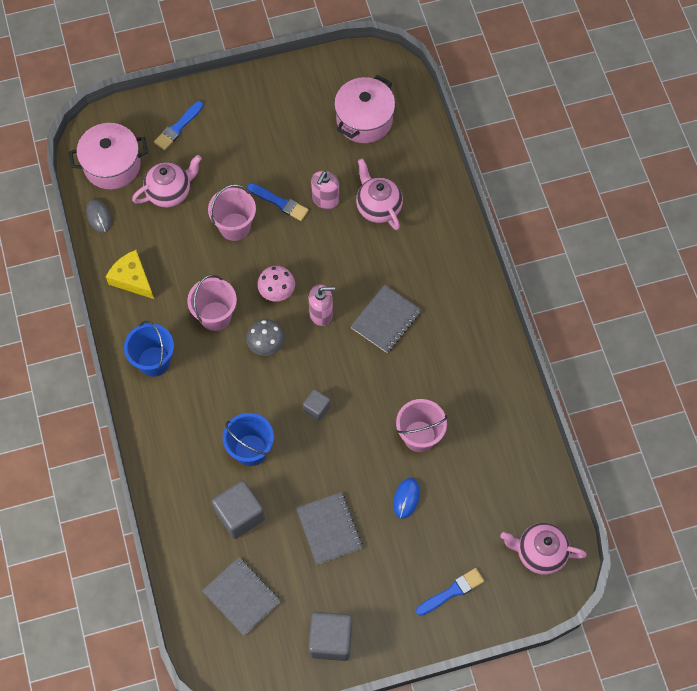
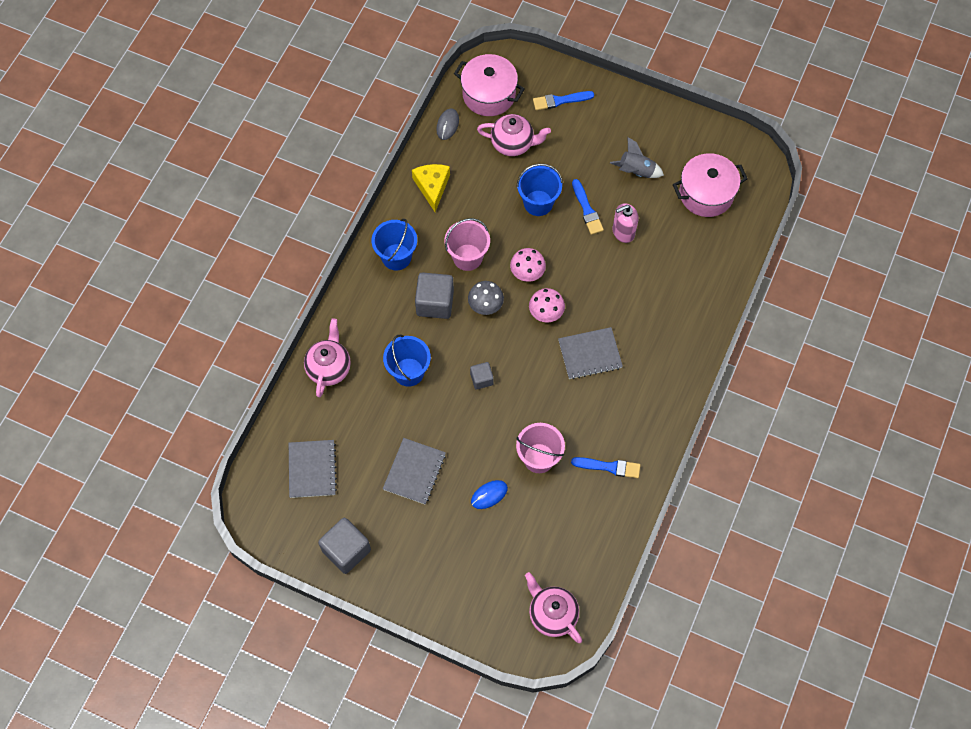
camera: 40 degrees right, 0 degrees up
pink bucket [208,184,256,241] -> blue bucket [516,164,563,216]
grey cube [212,481,265,539] -> grey cube moved to [415,272,454,319]
pink soap dispenser [309,284,335,326] -> pink mushroom [529,288,565,322]
pink teapot [356,158,403,230] -> pink teapot moved to [304,318,351,397]
blue brush [416,568,484,616] -> blue brush moved to [571,457,640,478]
none -> grey rocket [610,137,664,178]

